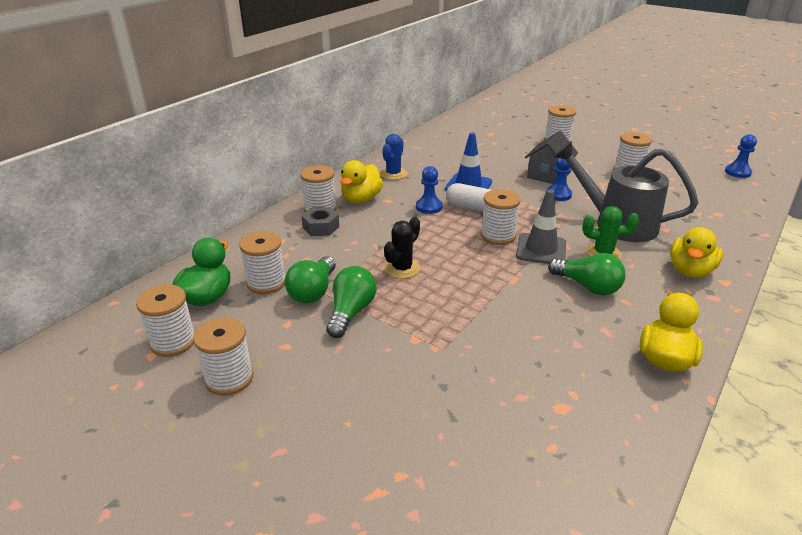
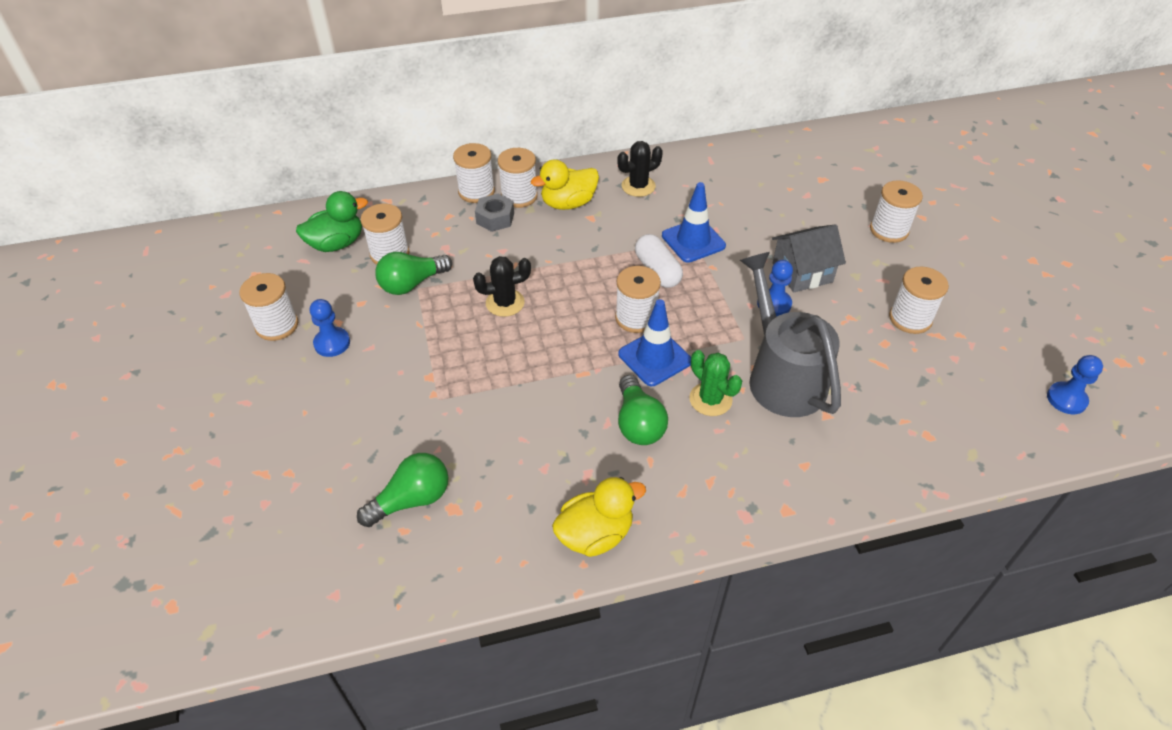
camera: 40 degrees right, 15 degrees up
white spool [136,285,195,357] -> white spool moved to [453,143,495,203]
green light bulb [327,266,376,338] -> green light bulb moved to [357,453,449,527]
blue cactus [380,134,407,180] -> black cactus [617,141,663,197]
blue pawn [416,166,443,214] -> blue pawn moved to [310,299,350,357]
grey traffic cone [516,190,566,264] -> blue traffic cone [618,299,691,386]
yellow duck [670,227,723,278] -> none

